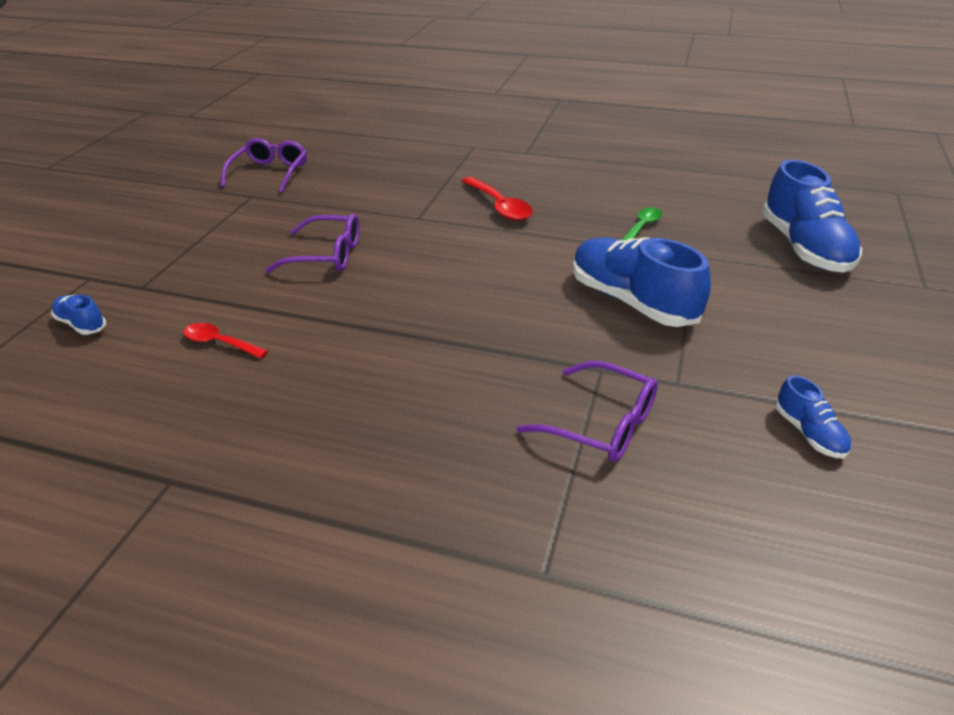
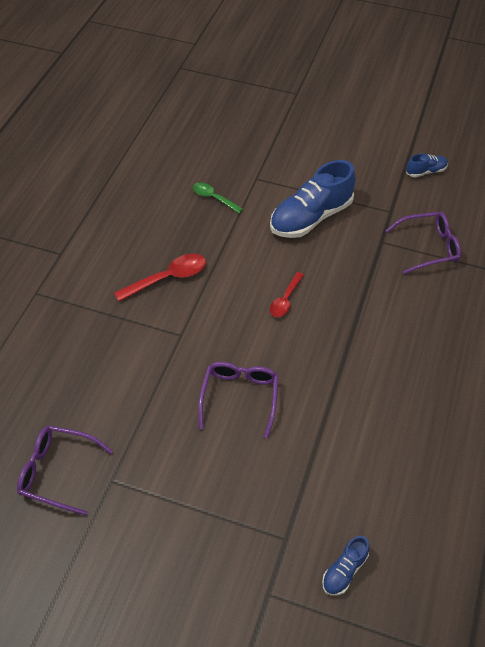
camera: 90 degrees left, 15 degrees up
red spoon [183,323,268,358] -> red spoon moved to [270,272,304,317]
purple glasses [517,361,658,462] -> purple glasses turned 45 degrees clockwise [385,212,461,274]
blue shoe [762,160,862,273] -> none

